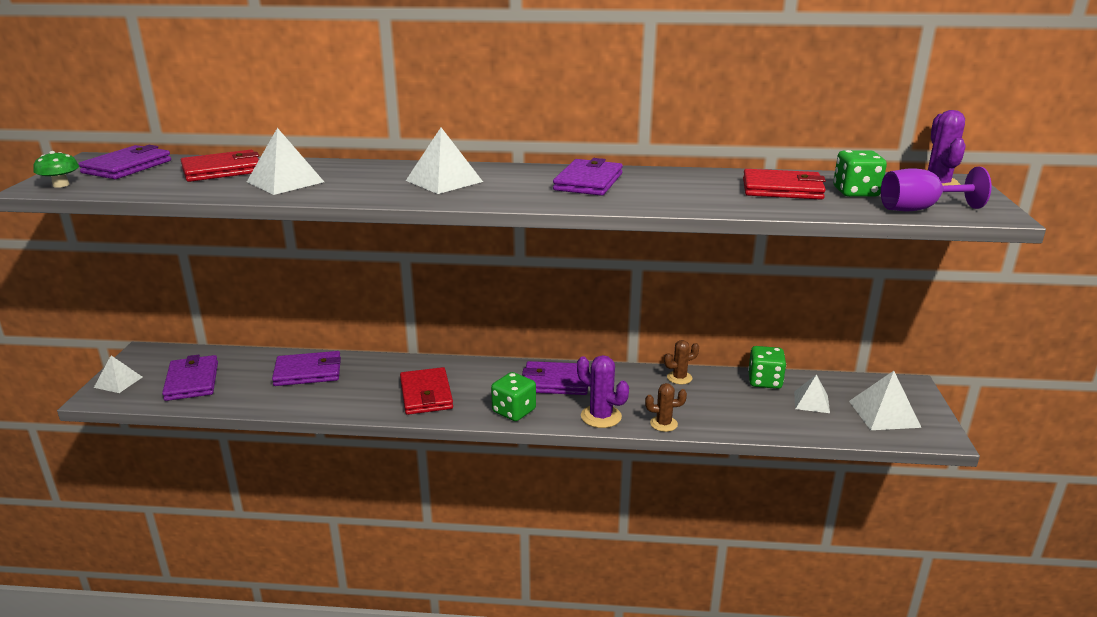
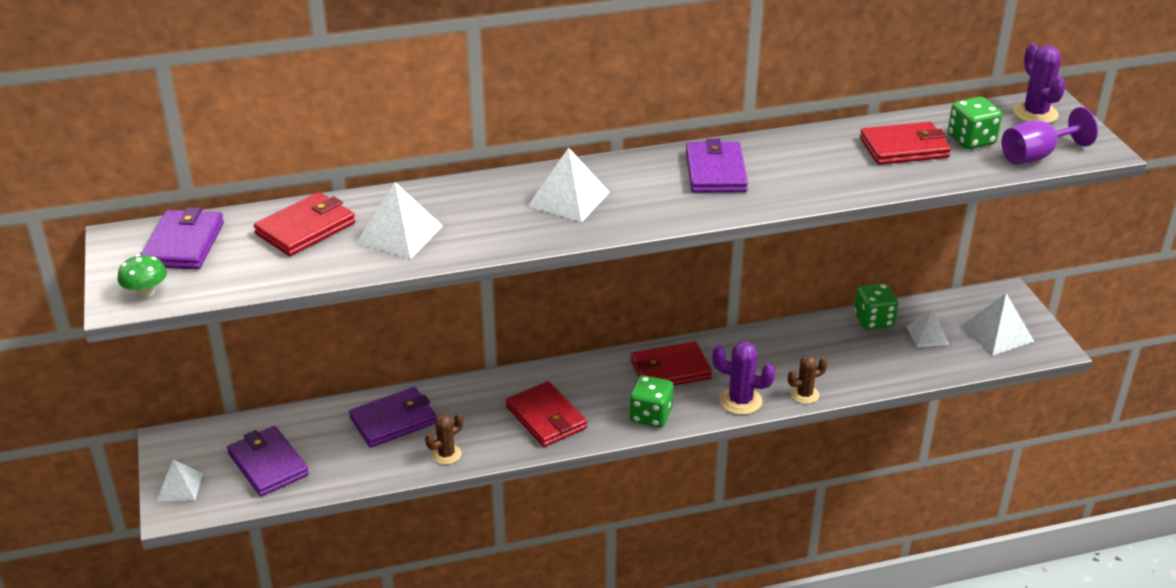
camera: 20 degrees left, 10 degrees up
purple wallet [522,361,588,395] -> red wallet [631,341,712,386]
brown cactus [664,340,699,384] -> brown cactus moved to [425,413,463,465]

